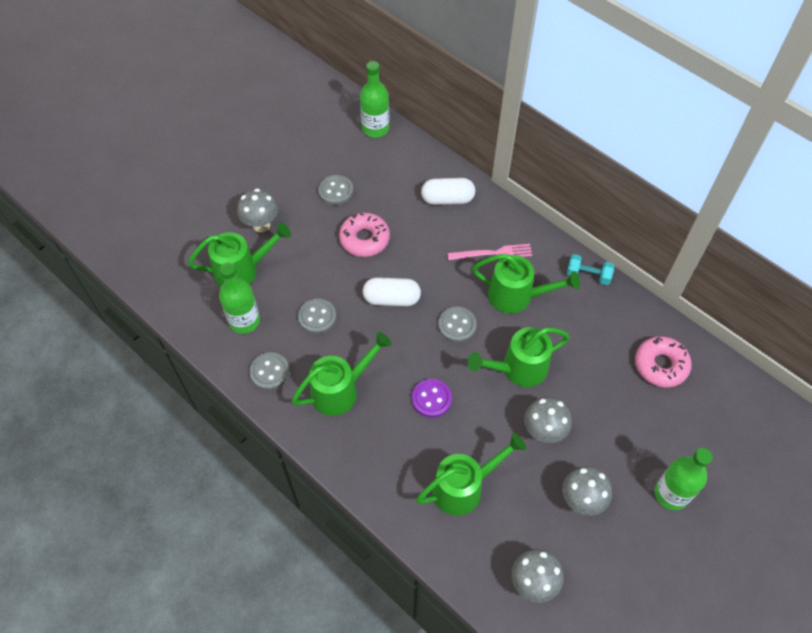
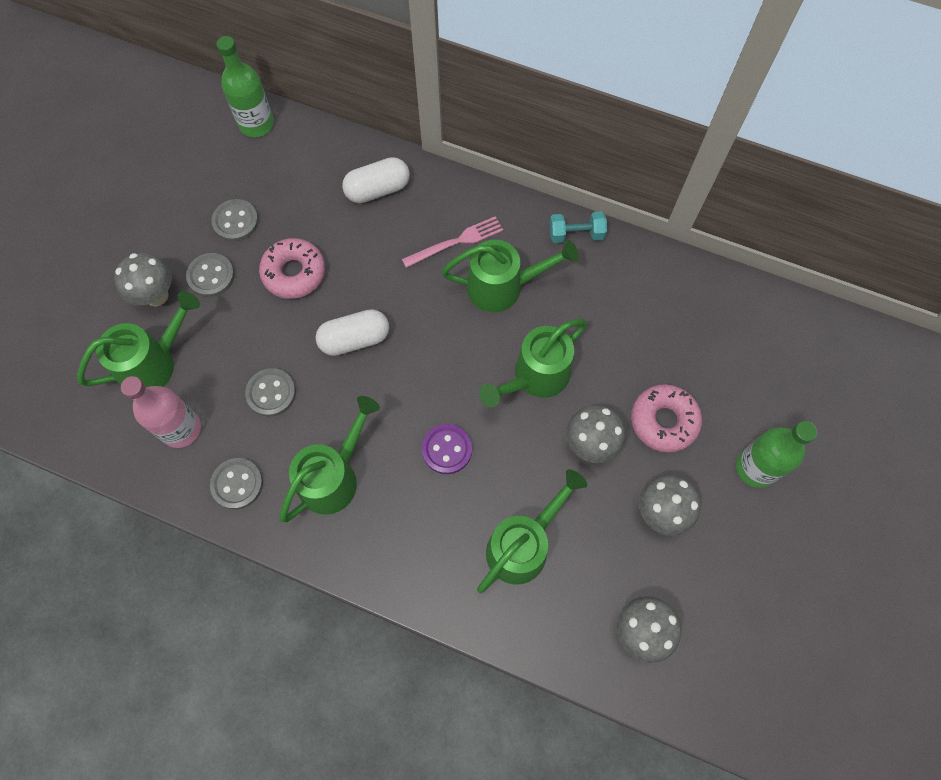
camera: 20 degrees left, 10 degrees up
green bottle [219,263,260,334] -> pink bottle [121,376,201,448]
grey button [438,307,477,342] -> grey button moved to [186,253,235,297]
pink donut [635,336,692,387] -> pink donut moved to [631,384,702,453]

